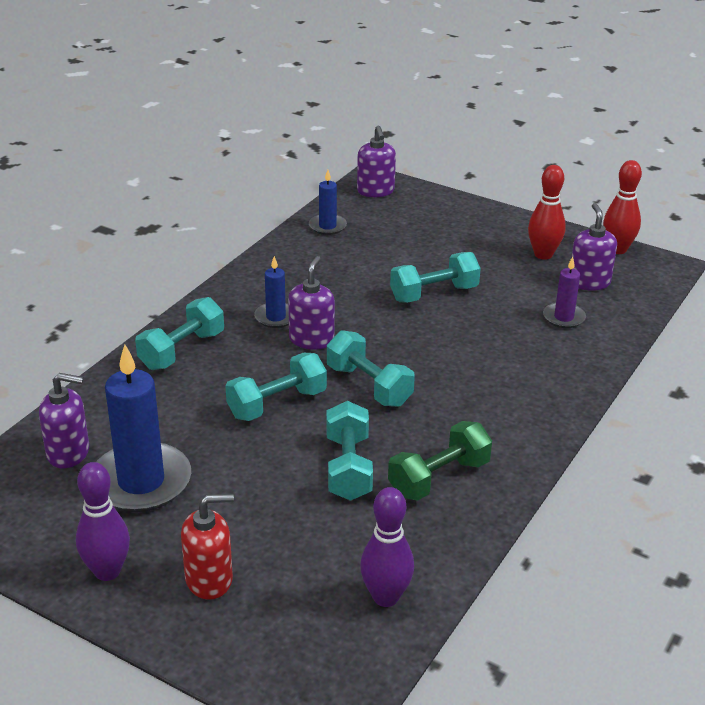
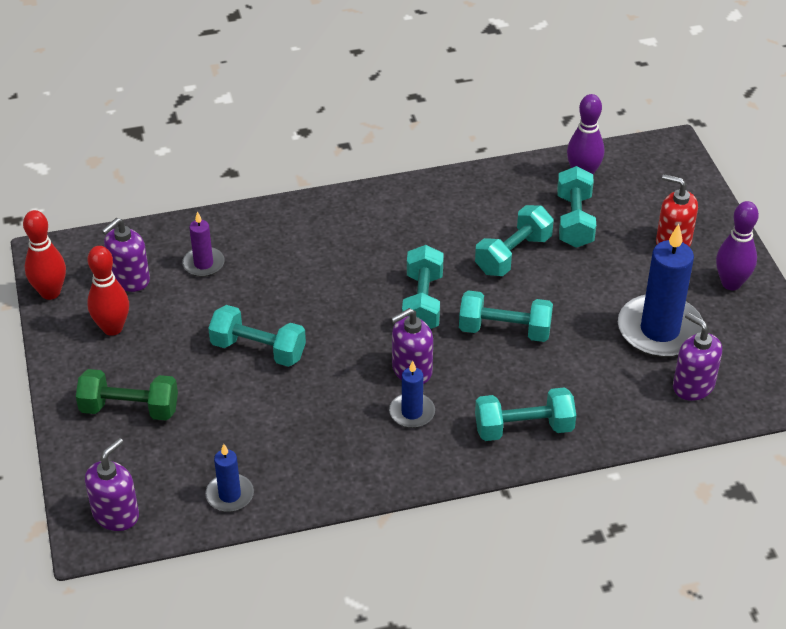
camera: 135 degrees left, 10 degrees up
green dumbbell [388,421,492,501] -> green dumbbell moved to [76,369,178,421]
none -> turquoise dumbbell [557,166,596,248]

